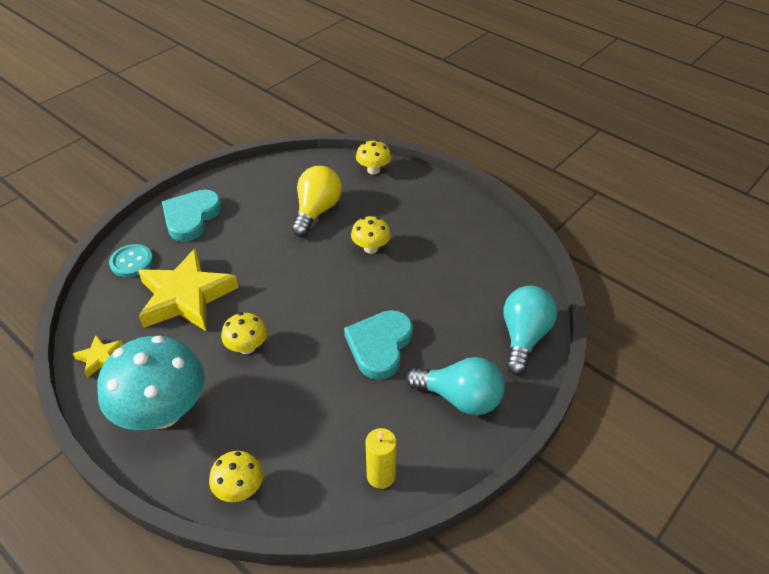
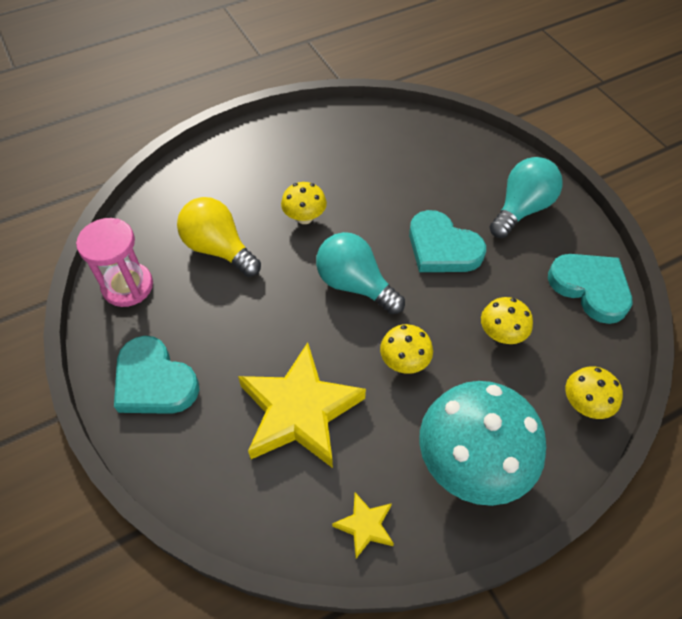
camera: 70 degrees left, 10 degrees up
turquoise button [109,244,153,277] -> none
yellow mushroom [356,140,391,175] -> yellow mushroom moved to [481,297,533,344]
yellow candle [365,428,397,489] -> turquoise heart [548,254,632,324]
turquoise light bulb [504,286,557,375] -> turquoise light bulb moved to [316,232,405,314]
none -> pink hourglass [76,218,153,307]

